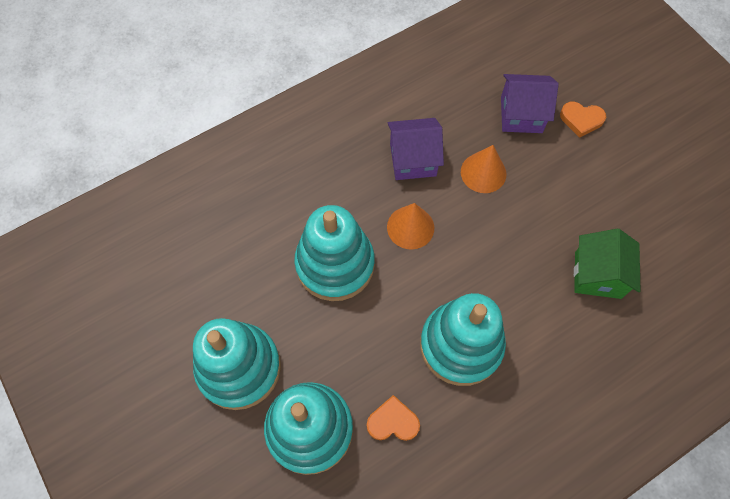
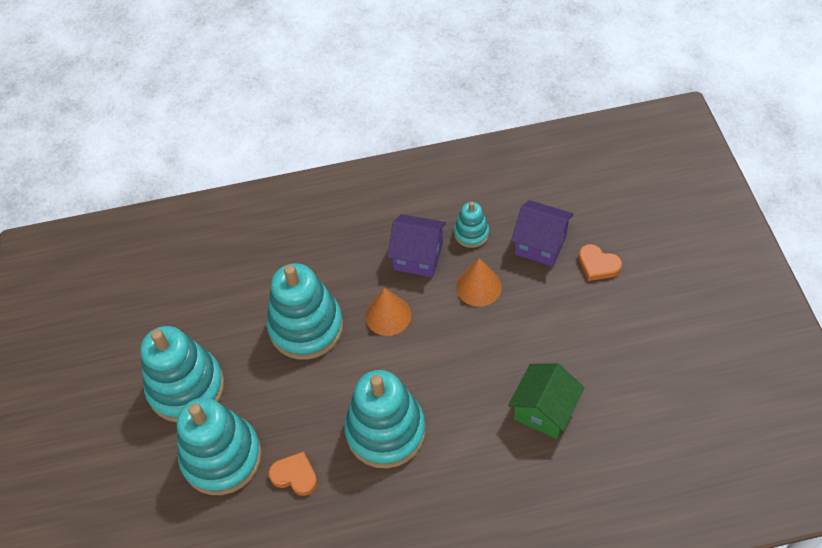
camera: 25 degrees right, 10 degrees down
none -> turquoise stacking toy [454,202,489,248]

